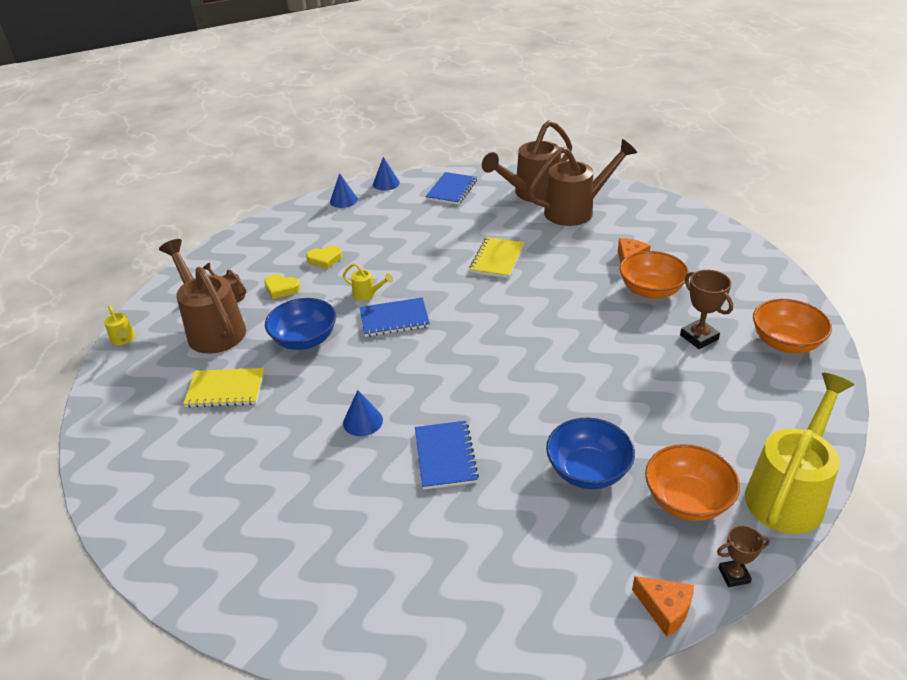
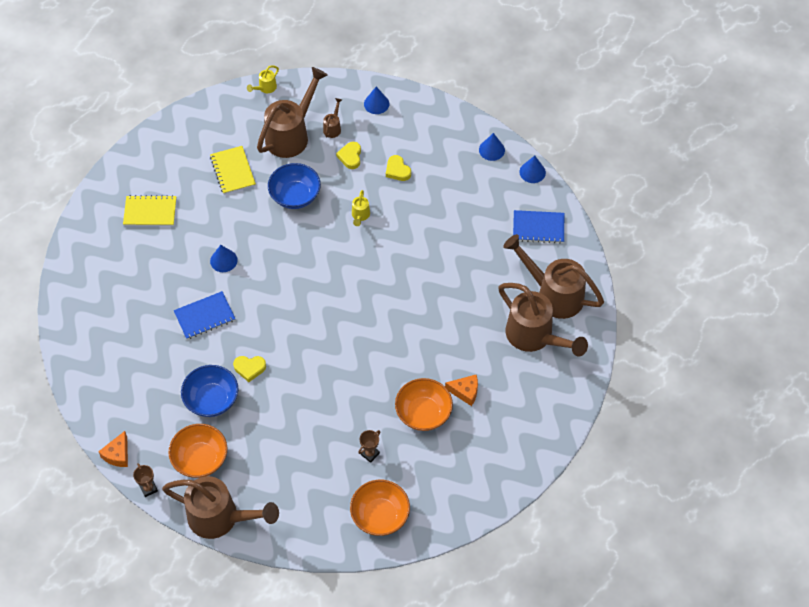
camera: 70 degrees right, 20 degrees up
blue notebook [360,297,430,337] -> none
yellow notebook [469,237,524,278] -> yellow notebook moved to [123,195,177,226]
brown trophy [680,270,733,349] -> brown trophy [358,430,380,463], size x0.64
yellow watering can [745,373,854,534] -> brown watering can [162,476,279,539]
none -> yellow heart [233,356,266,382]
none -> blue cone [364,87,389,114]

